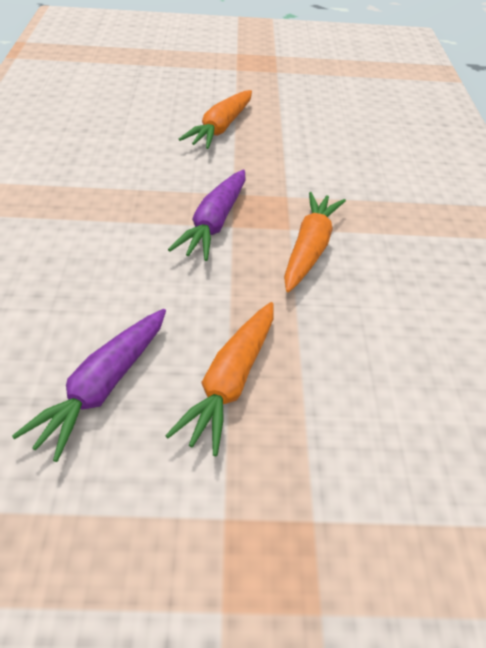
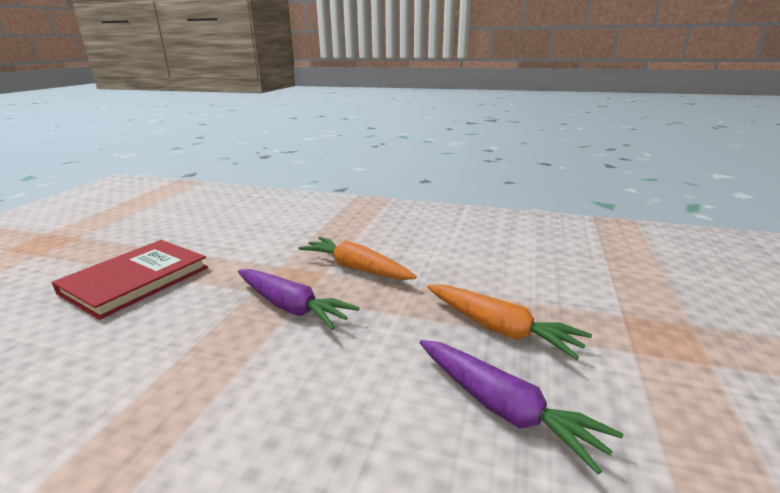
camera: 70 degrees left, 20 degrees down
orange carrot [179,90,252,149] -> red book [52,240,208,320]

